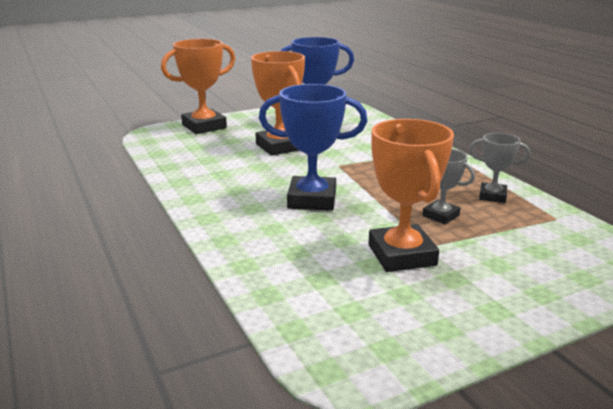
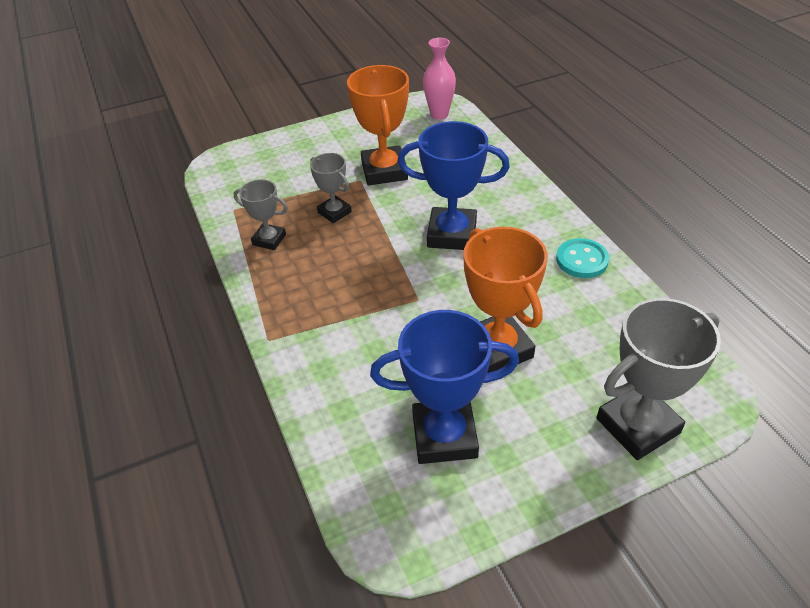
camera: 175 degrees left, 20 degrees up
orange trophy [161,39,235,134] -> grey trophy [597,298,721,460]
none -> pink vase [423,38,456,120]
none -> turquoise button [556,238,609,278]

